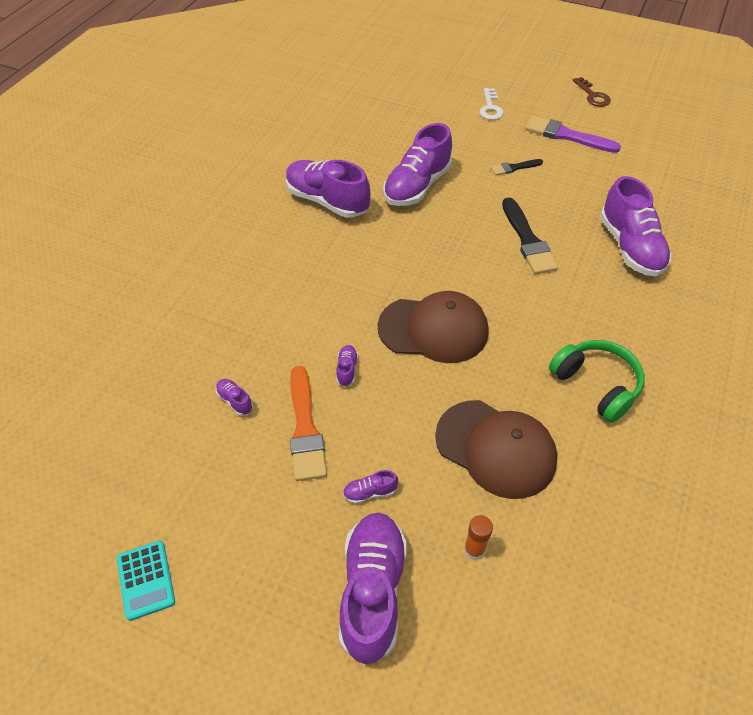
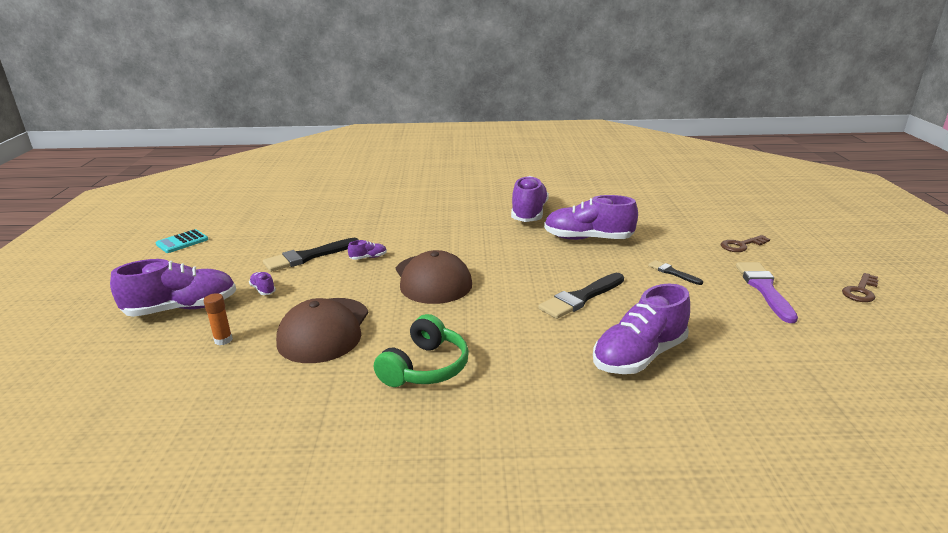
camera: 65 degrees right, 25 degrees down
purple shoe [216,379,253,416] -> none
orange brush [290,366,327,481] -> black brush [263,238,359,272]
white key [480,88,504,120] -> brown key [721,235,770,252]

